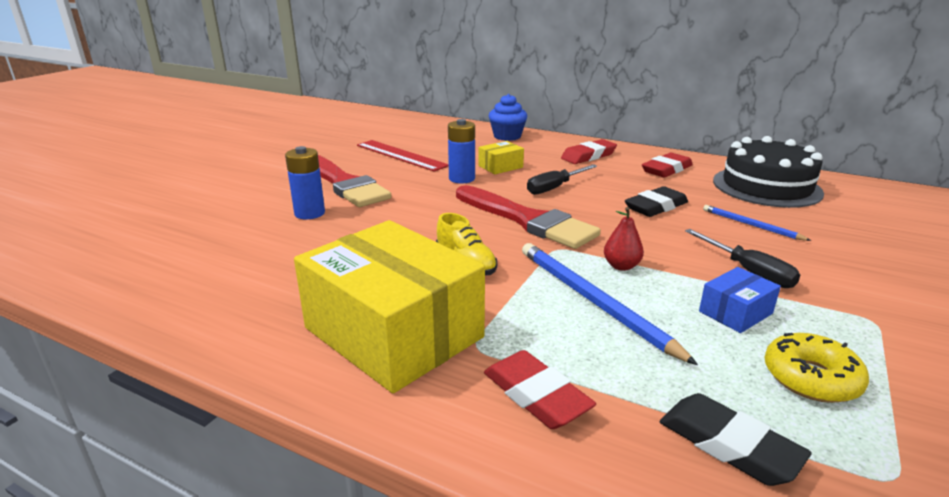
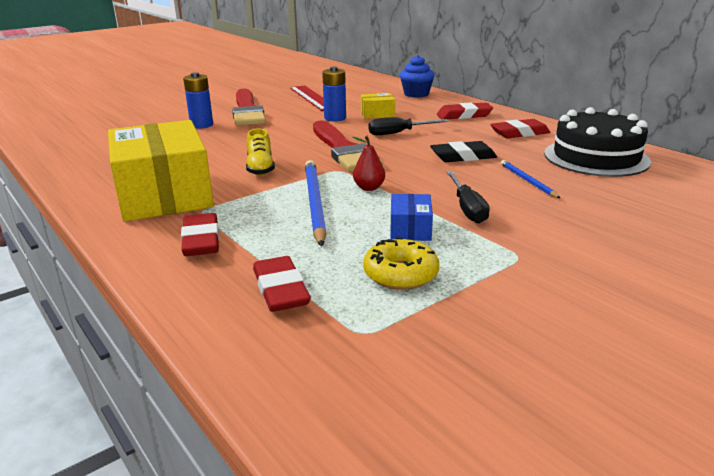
camera: 25 degrees right, 0 degrees up
black eraser [659,393,812,486] -> red eraser [253,256,311,312]
blue box [699,267,781,333] -> blue box turned 75 degrees counterclockwise [390,194,433,241]

